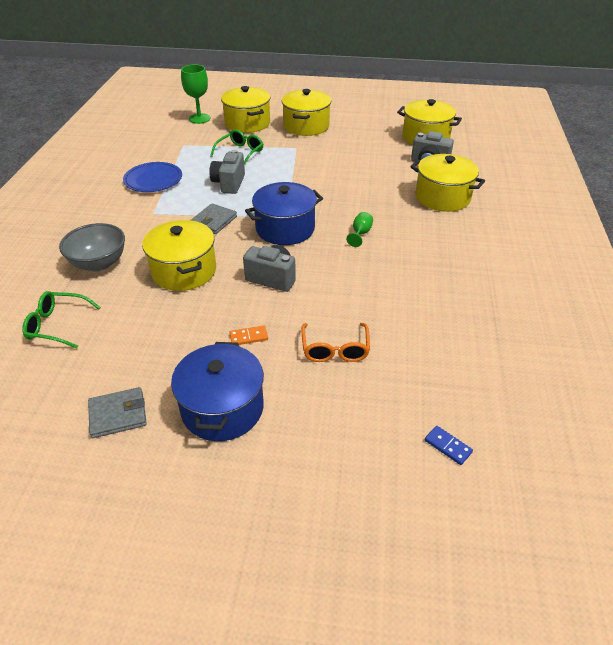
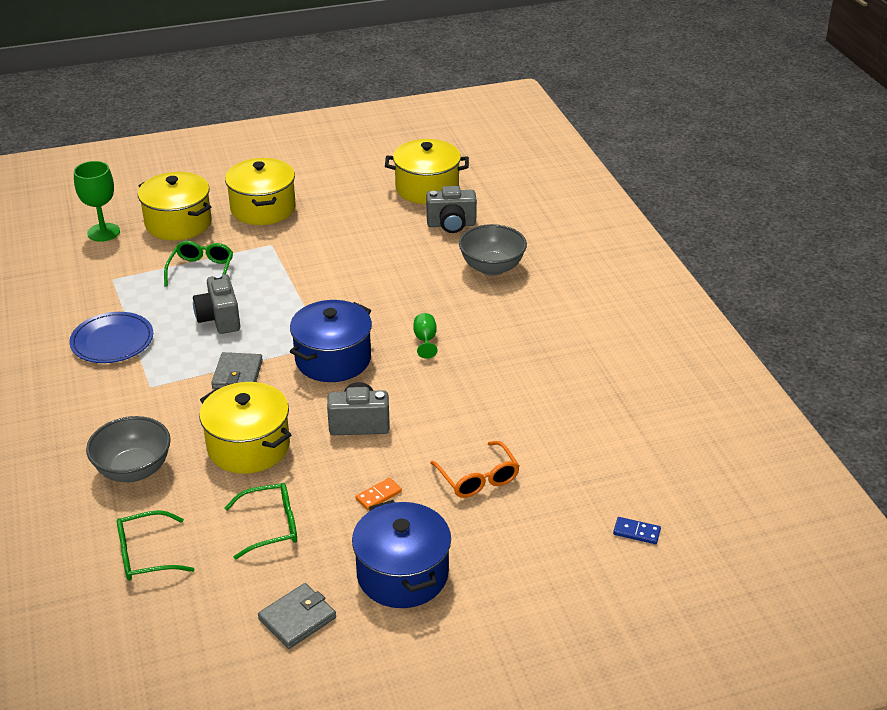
camera: 25 degrees left, 5 degrees down
yellow pot [411,154,485,212] -> grey bowl [459,224,527,276]
none -> green glasses [224,483,297,560]

